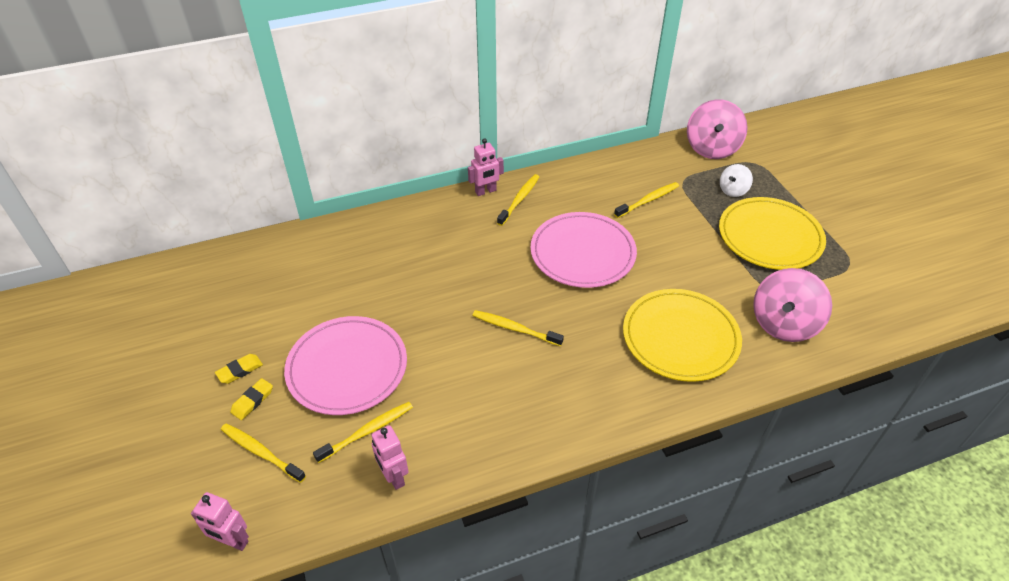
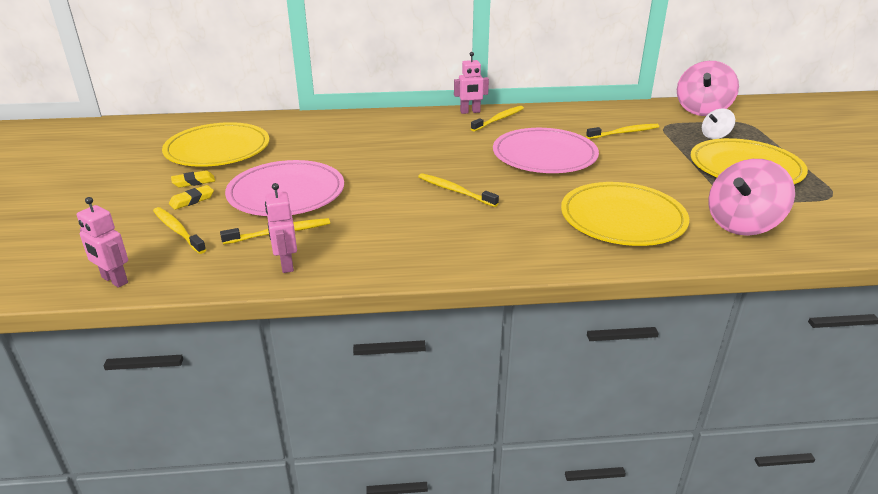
camera: 15 degrees right, 15 degrees down
none -> yellow plate [162,122,269,167]

